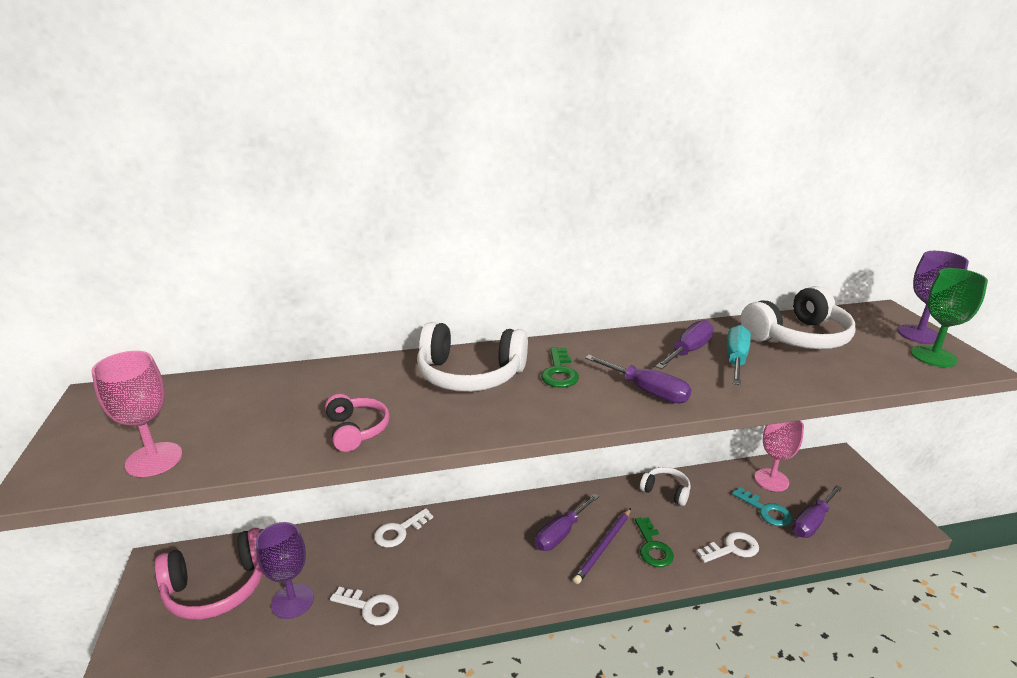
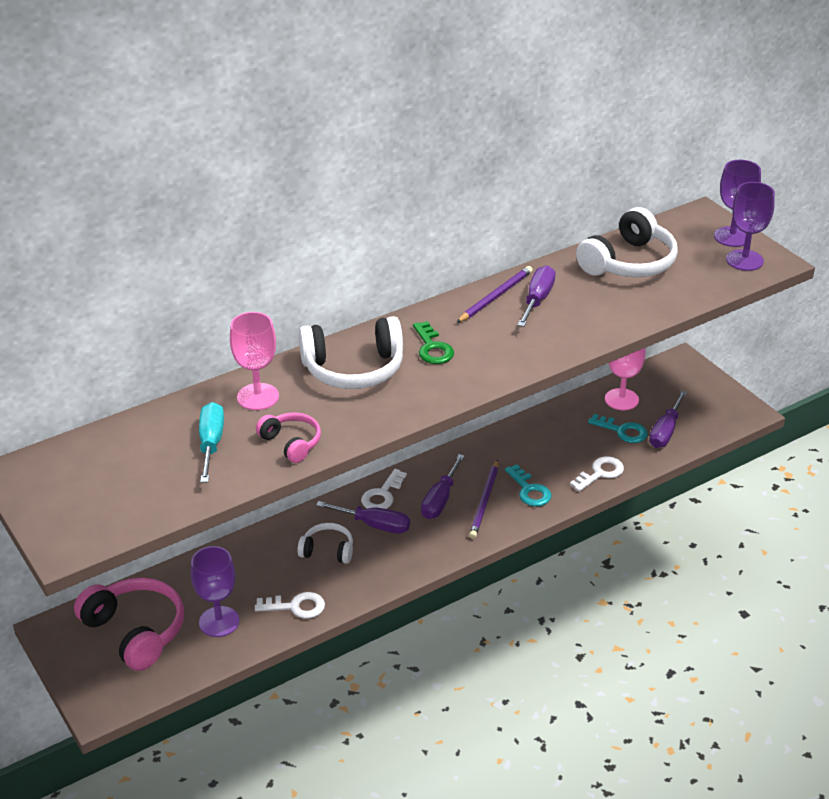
camera: 20 degrees left, 10 degrees up
pink goblet [92,351,182,477] -> pink goblet moved to [230,312,279,410]
pink headphones [154,528,263,620] -> pink headphones turned 90 degrees counterclockwise [74,577,184,671]
white key [374,508,433,548] -> white key moved to [361,469,407,509]
purple screwdriver [585,355,692,403] -> purple screwdriver moved to [316,501,410,534]
green key [635,517,674,567] -> turquoise key [505,464,551,506]
white headphones [640,467,691,506] -> white headphones moved to [297,523,353,564]
turquoise screwdriver [727,325,751,385] -> turquoise screwdriver moved to [199,402,224,483]
green goblet [911,268,988,367] -> purple goblet [726,182,775,271]
none -> purple pencil [456,266,533,323]

